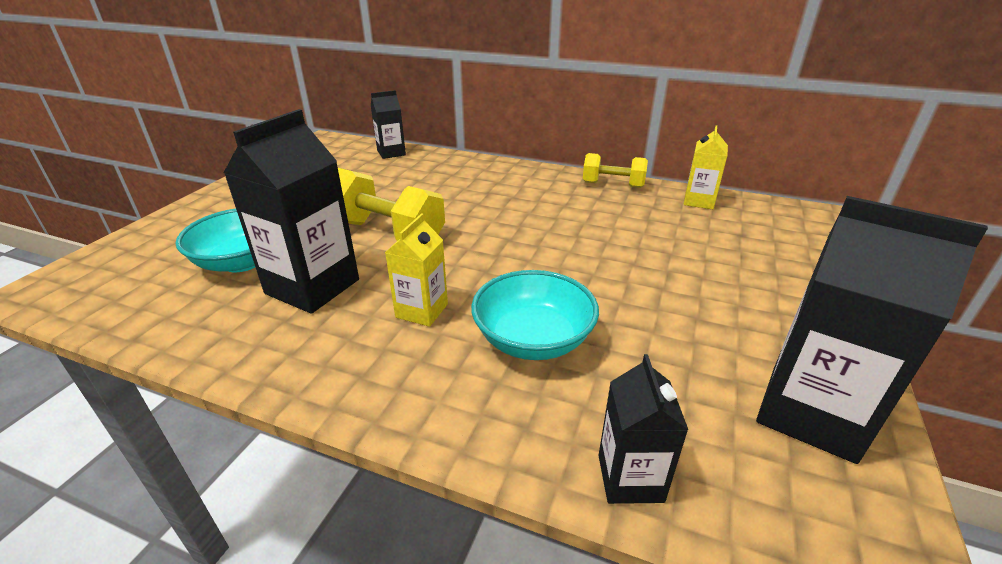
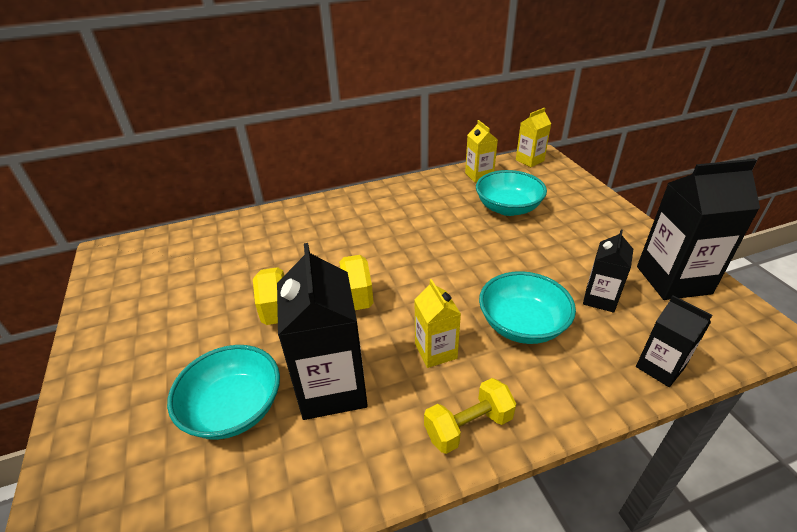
camera: 40 degrees left, 5 degrees up
black carton [371,90,406,159] -> black carton moved to [583,230,633,313]
yellow dumbbell [583,153,648,188] -> yellow dumbbell moved to [424,378,516,454]
none -> turquoise bowl [476,170,547,216]
none -> yellow carton [516,108,551,167]

